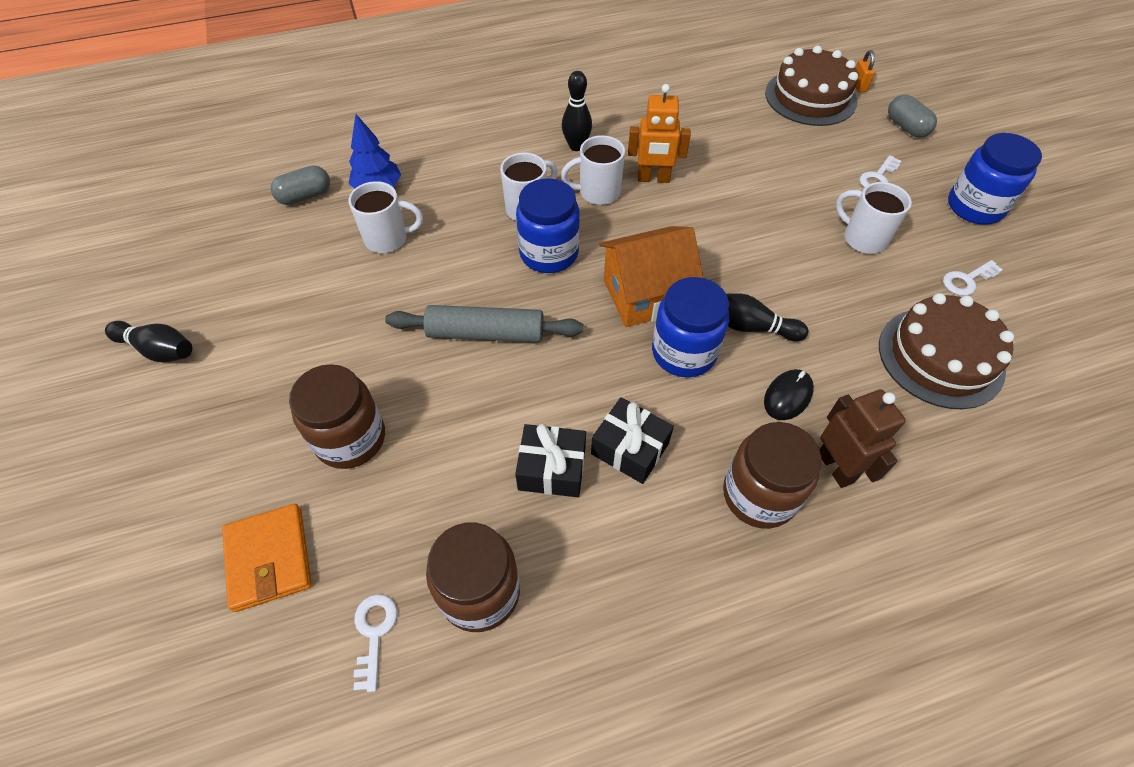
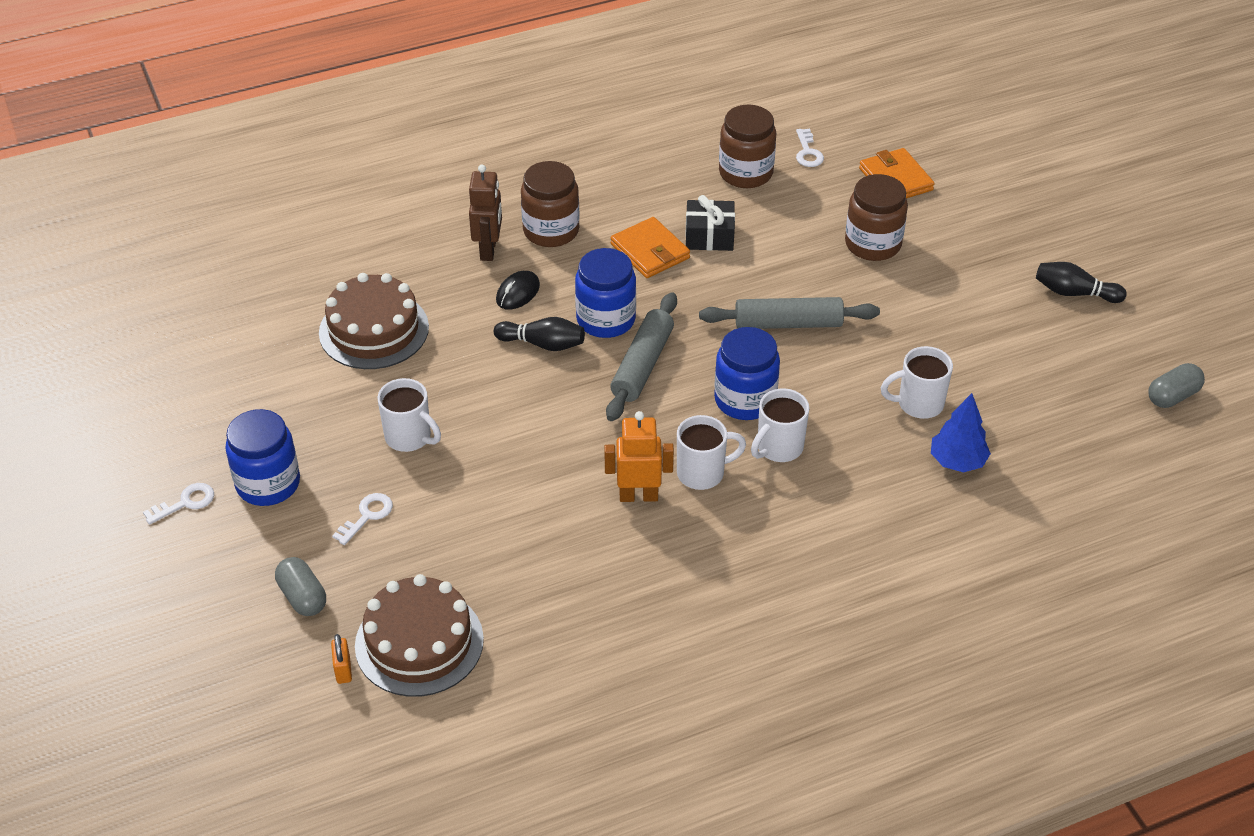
camera: 175 degrees right, 10 degrees down
grey capsule [271,165,330,205] -> grey capsule moved to [1148,363,1205,408]
black bowling pin [562,71,592,151] -> none
black gift [591,397,674,484] -> orange wallet [610,217,690,278]
orange house [599,226,703,327] -> grey rolling pin [606,292,677,421]
brown robot [819,389,906,488] -> brown robot turned 150 degrees counterclockwise [469,165,502,261]
white key [943,260,1003,296] -> white key moved to [143,483,214,525]

